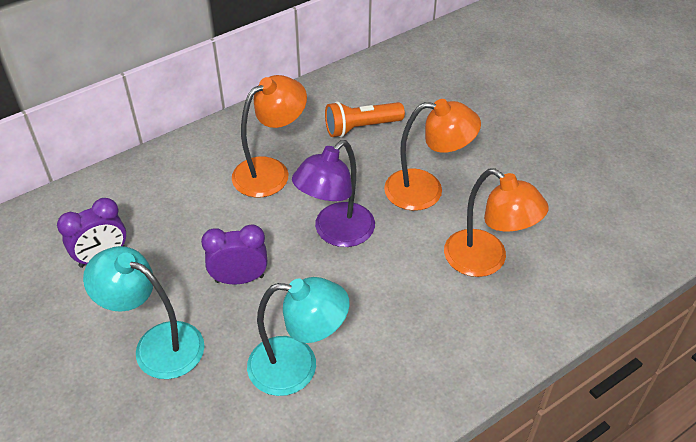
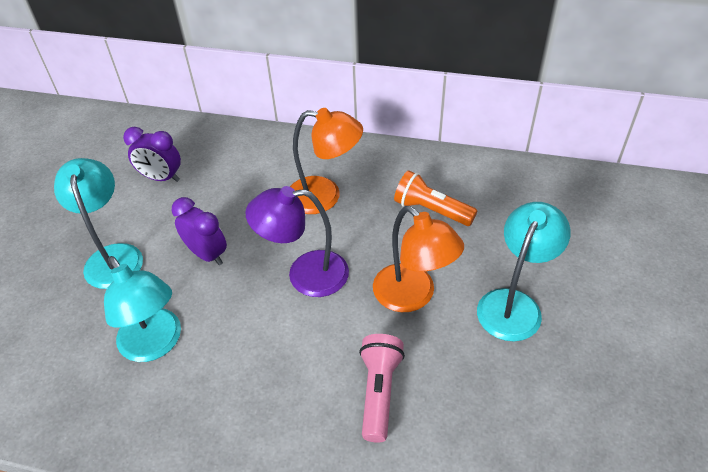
camera: 50 degrees right, 0 degrees up
orange lamp [444,169,549,277] -> pink flashlight [359,334,405,443]
none -> turquoise lamp [477,202,571,341]

